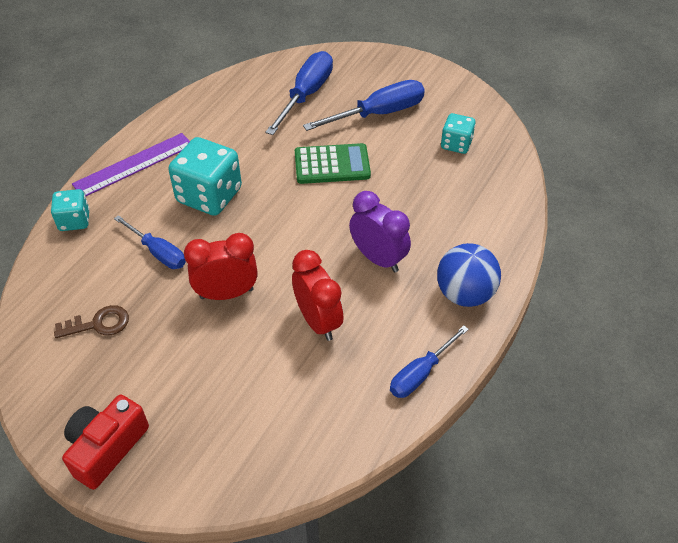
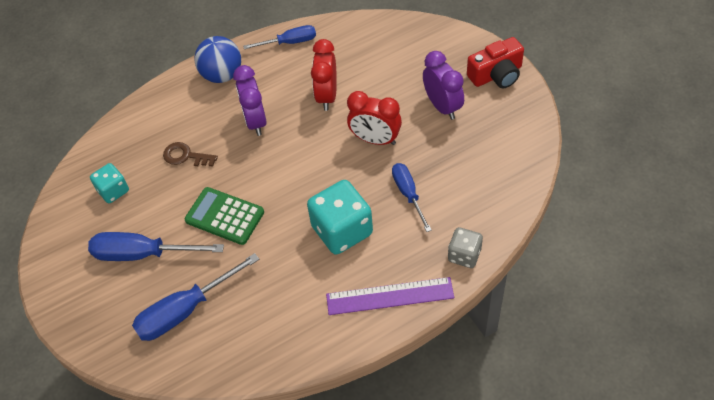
camera: 145 degrees left, 5 degrees up
turquoise dice [51,189,90,231] -> grey dice [448,227,483,268]
brown key [54,305,129,338] -> brown key moved to [163,142,218,167]
none -> purple clock [423,51,464,120]

